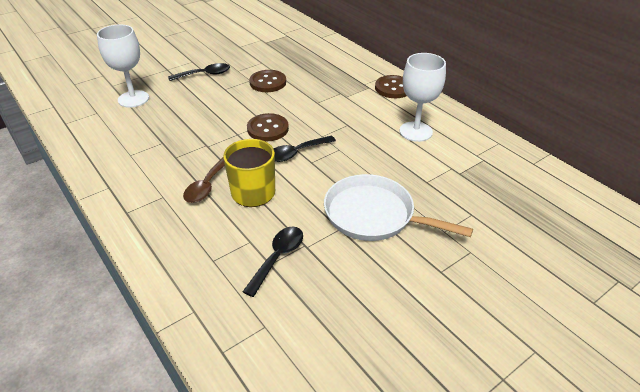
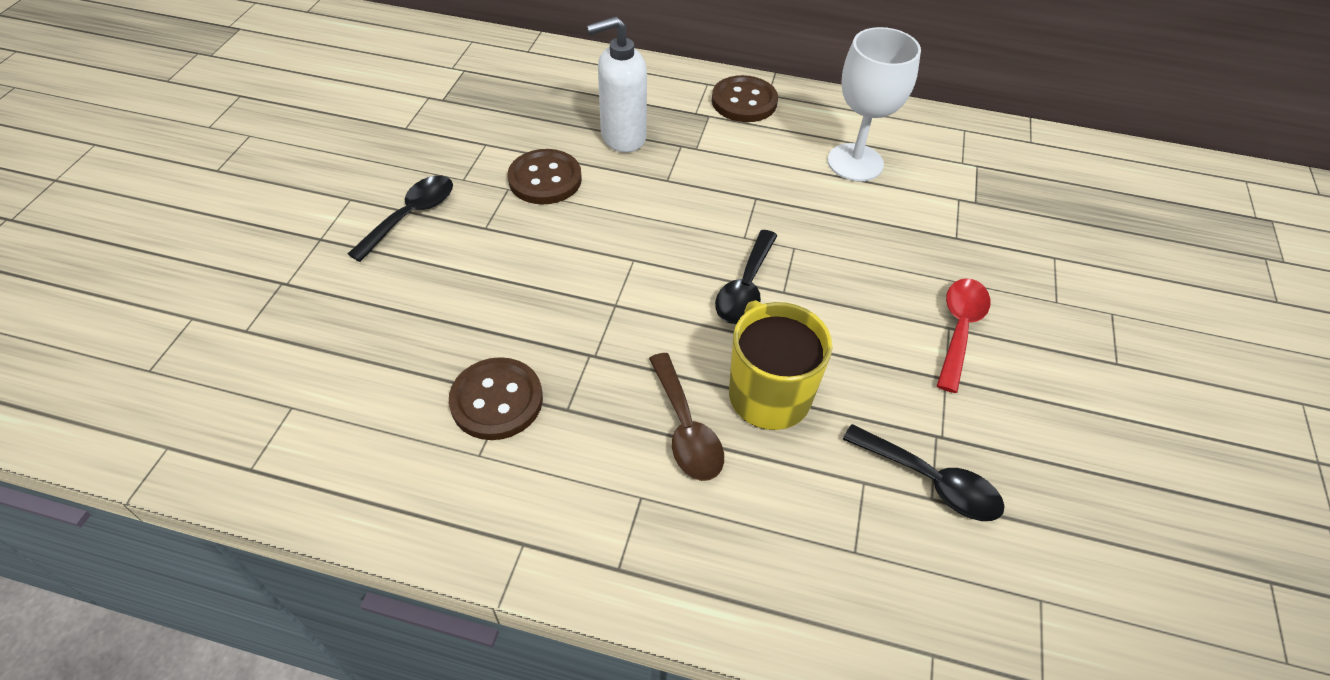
camera: 40 degrees left, 10 degrees up
white goblet [97,25,149,108] -> none
black spoon [243,227,303,297] -> black spoon turned 135 degrees clockwise [843,424,1005,521]
brown button [247,113,289,141] -> brown button moved to [449,357,543,440]
white pan [324,174,473,241] -> red spoon [937,278,990,393]
none -> white soap dispenser [587,17,647,153]

